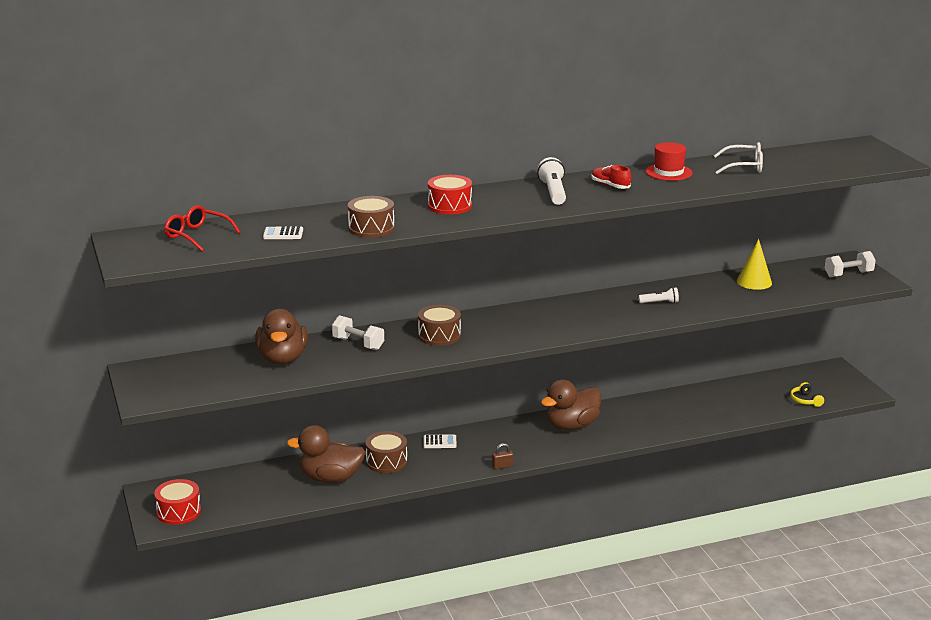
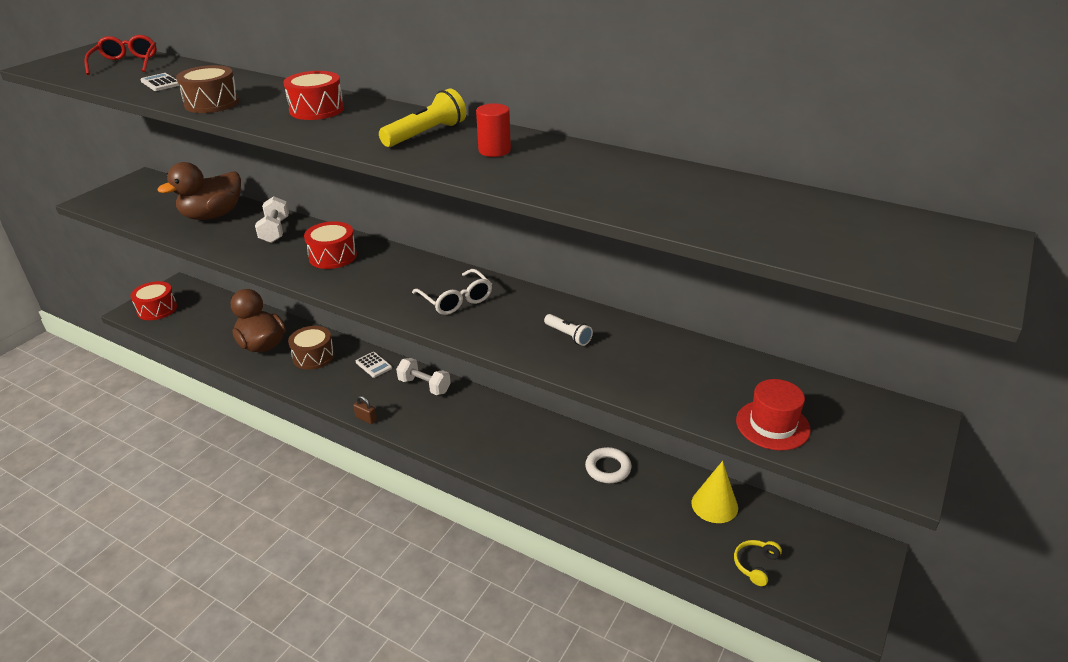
camera: 50 degrees right, 10 degrees up
brown drum [418,305,461,346] -> red drum [304,221,357,269]
white flashlight [537,157,566,205] -> yellow flashlight [379,89,466,147]
brown duck [541,379,601,430] -> none
red shoe [591,165,631,189] -> red cylinder [476,103,511,157]
red hat [645,142,693,181] -> red hat moved to [736,379,811,450]
white glasses [714,142,763,174] -> white glasses moved to [412,269,492,315]
yellow cone [737,239,772,290] -> yellow cone moved to [691,461,738,523]
white dumbbell [825,251,876,277] -> white dumbbell moved to [396,358,451,395]
none -> white ring [585,447,632,483]

